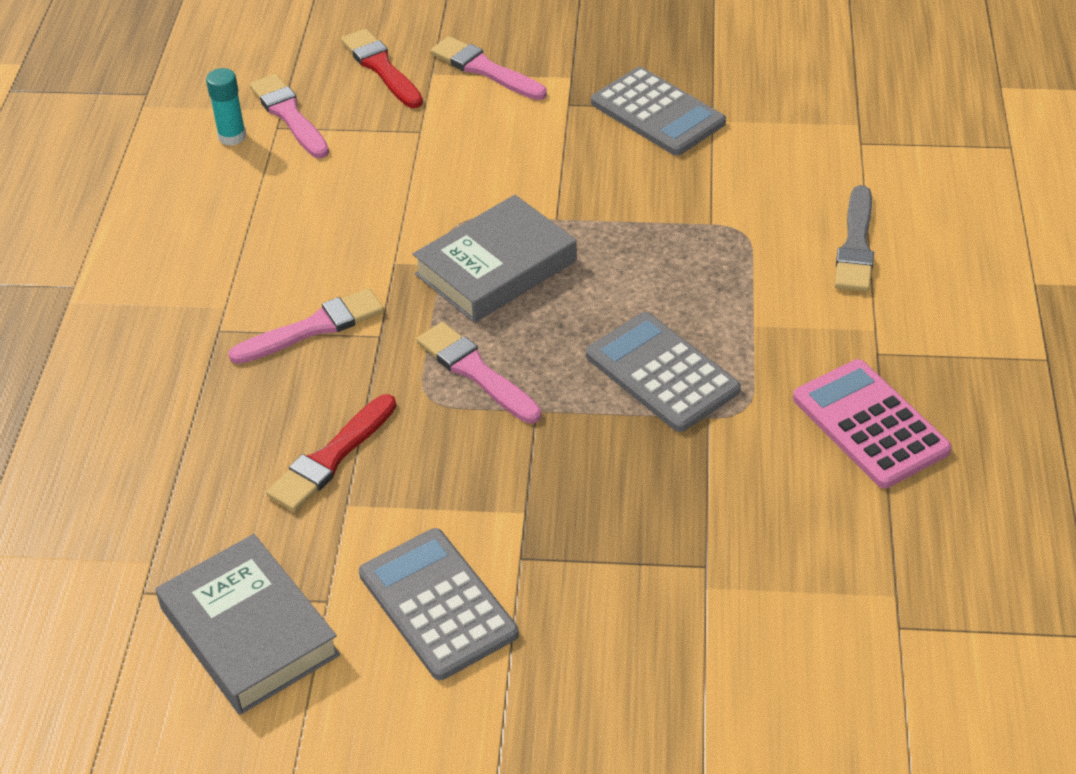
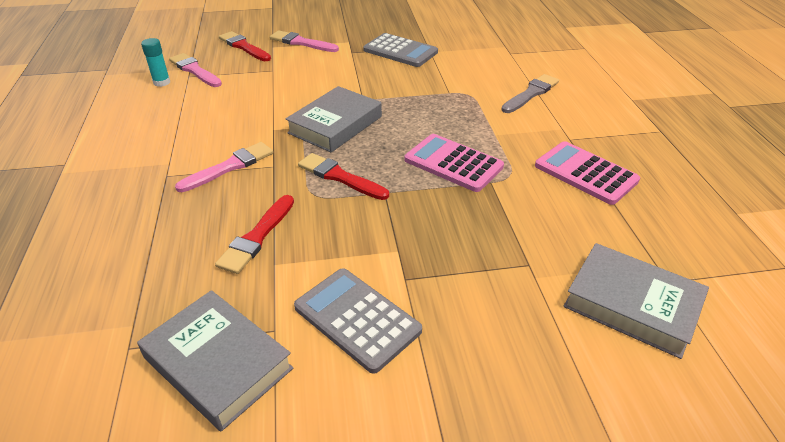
camera: 15 degrees left, 5 degrees down
pink brush [417,322,542,424] -> red brush [298,153,389,200]
grey calculator [586,312,741,432] -> pink calculator [405,134,504,192]
grey brush [835,185,874,292] -> grey brush turned 135 degrees counterclockwise [501,74,559,113]
none -> grey book [563,243,709,359]

